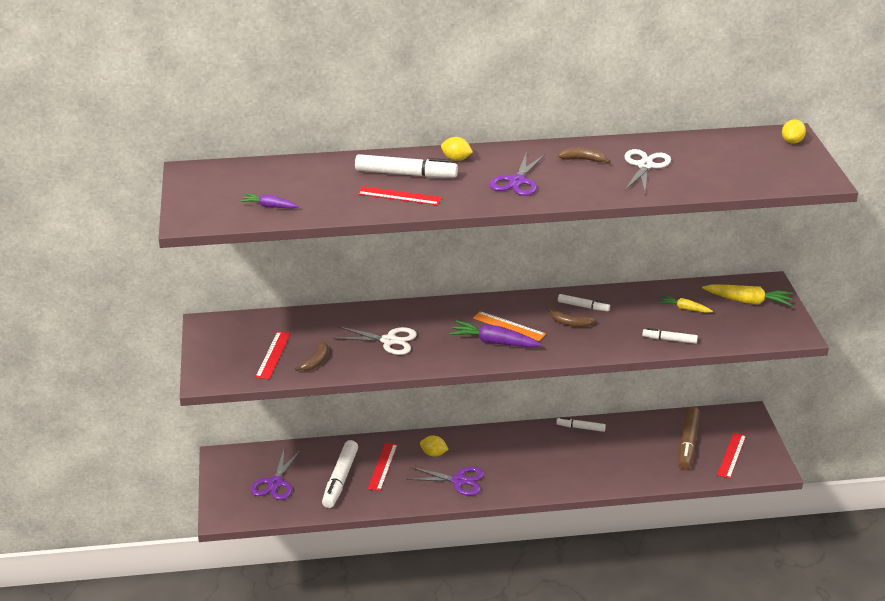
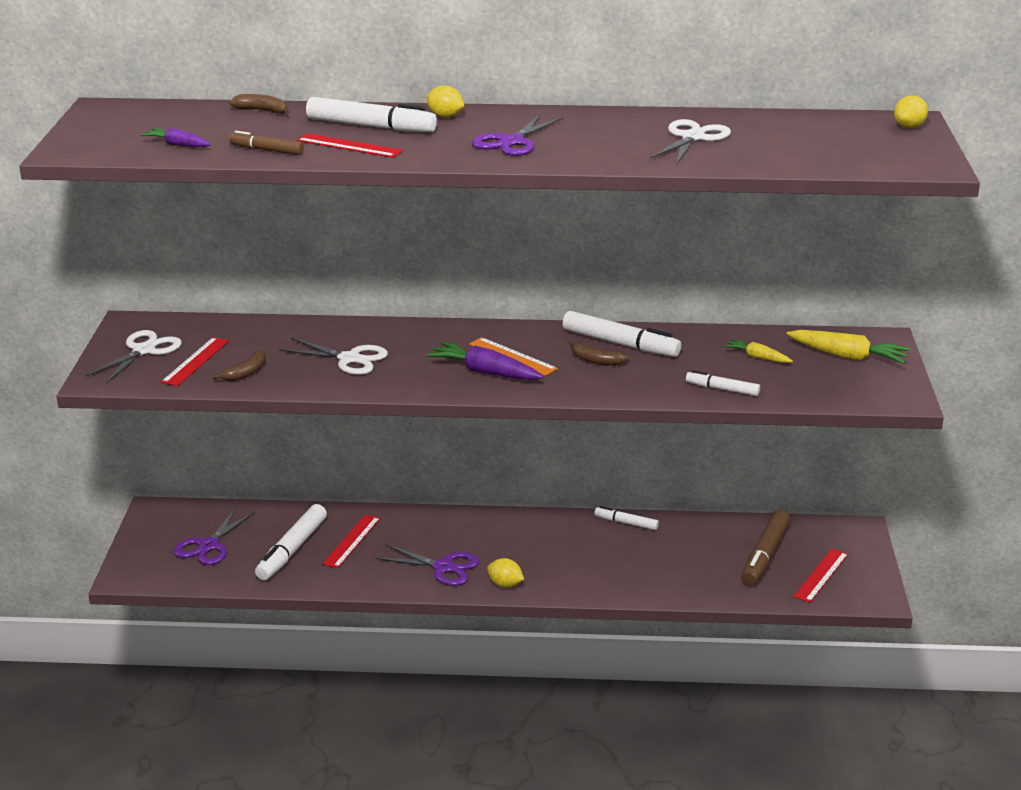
camera: 10 degrees right, 5 degrees down
yellow lemon [420,435,449,457] -> yellow lemon moved to [487,558,524,588]
brown banana [558,148,611,164] -> brown banana moved to [229,94,290,114]
white marker [558,294,610,311] -> white marker [563,311,681,357], size x1.77
none -> white scissors [85,330,182,383]
none -> brown marker [229,131,304,155]

